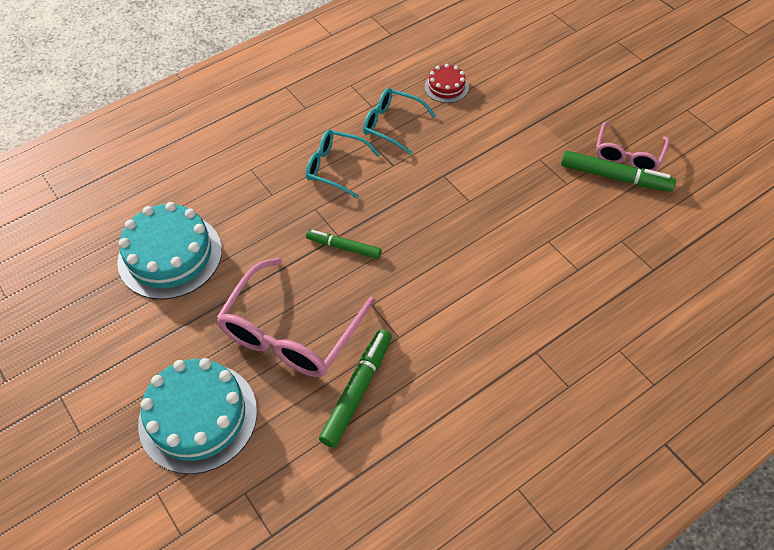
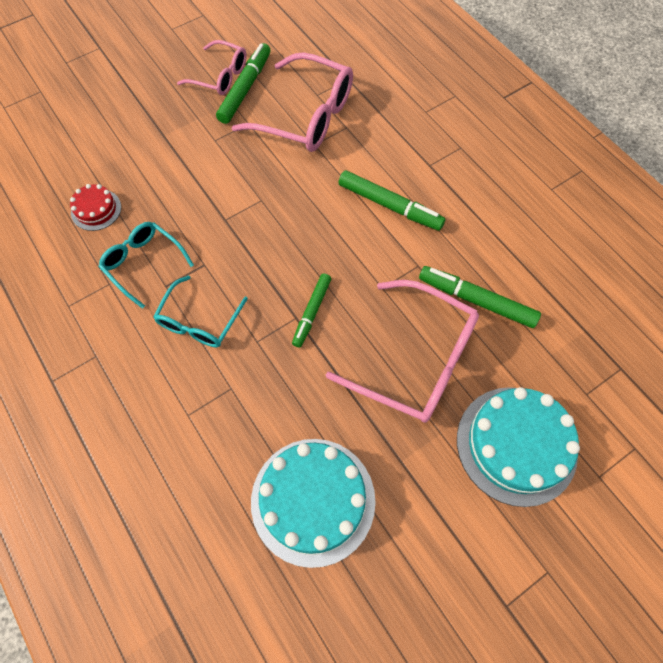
camera: 90 degrees left, 10 degrees up
turquoise glasses [363,88,436,155] -> turquoise glasses turned 105 degrees clockwise [99,222,194,309]
none -> pink glasses [232,52,353,152]
none -> green marker [338,170,445,231]

